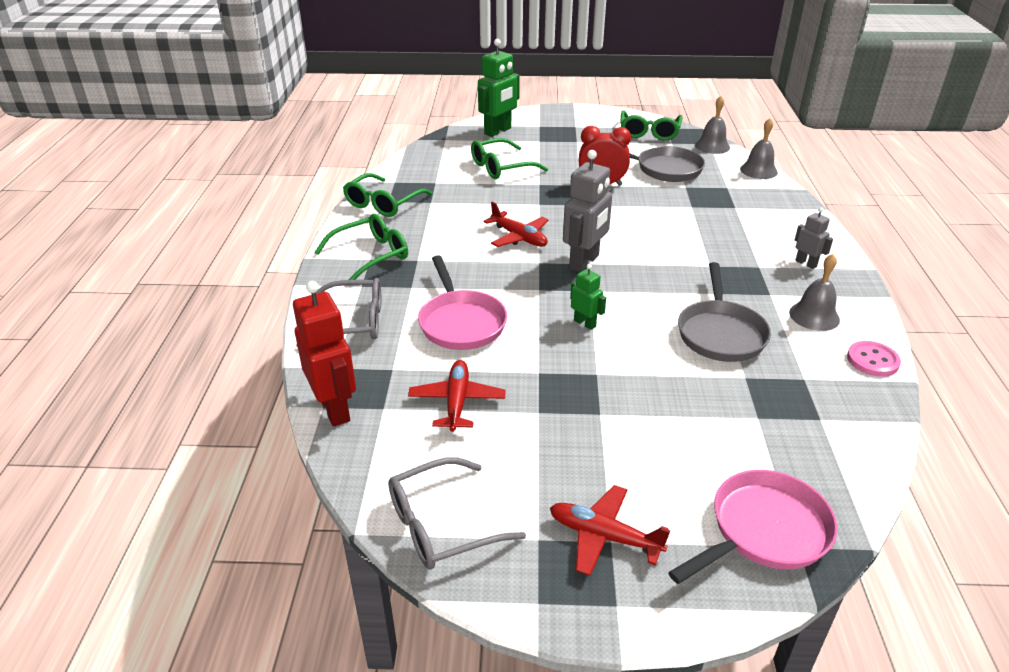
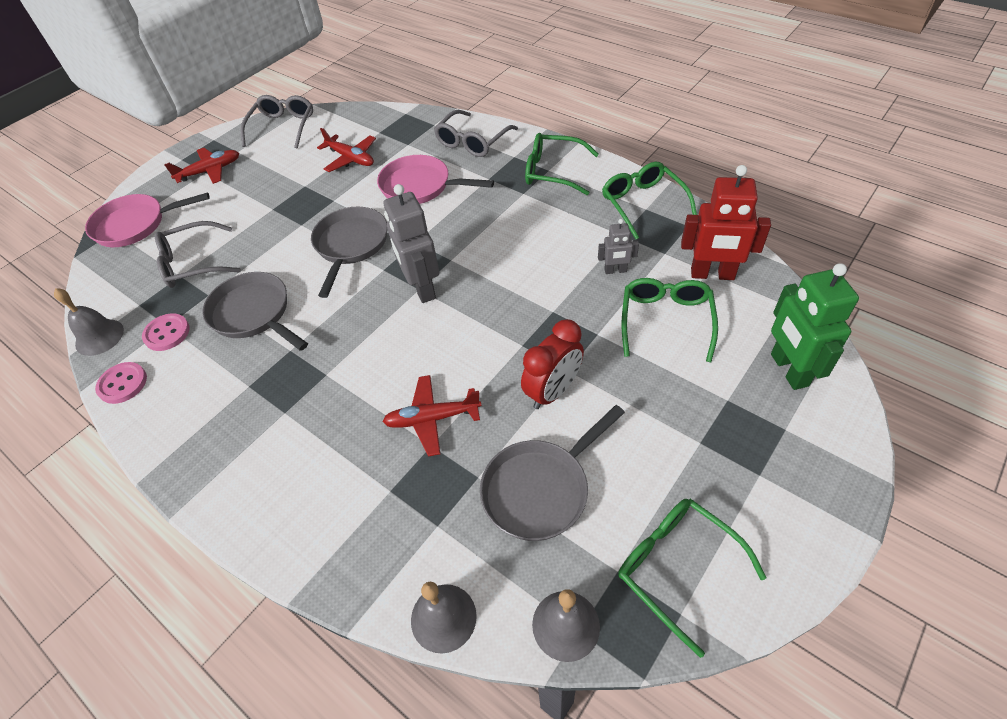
camera: 130 degrees right, 15 degrees up
red robot [293,281,356,427] -> red robot moved to [681,165,771,280]
green glasses [315,214,408,280] -> green glasses turned 105 degrees clockwise [525,133,599,195]
red plane [484,201,549,247] -> red plane moved to [382,375,481,457]
green robot [570,264,606,330] -> grey pan [311,207,388,298]
pink pan [668,470,838,584] -> pink pan turned 75 degrees clockwise [85,192,210,247]
grey bell [789,254,840,331] -> grey bell moved to [54,288,124,356]
grey robot [795,207,833,269] -> grey robot moved to [598,219,639,274]
none -> pink button [142,313,190,351]
none -> grey glasses [155,221,241,288]

